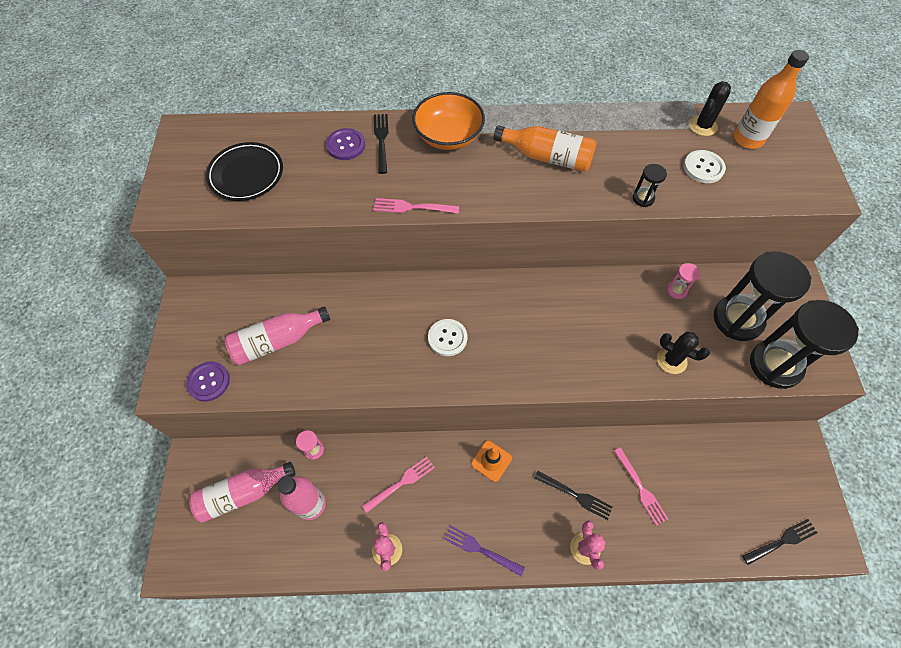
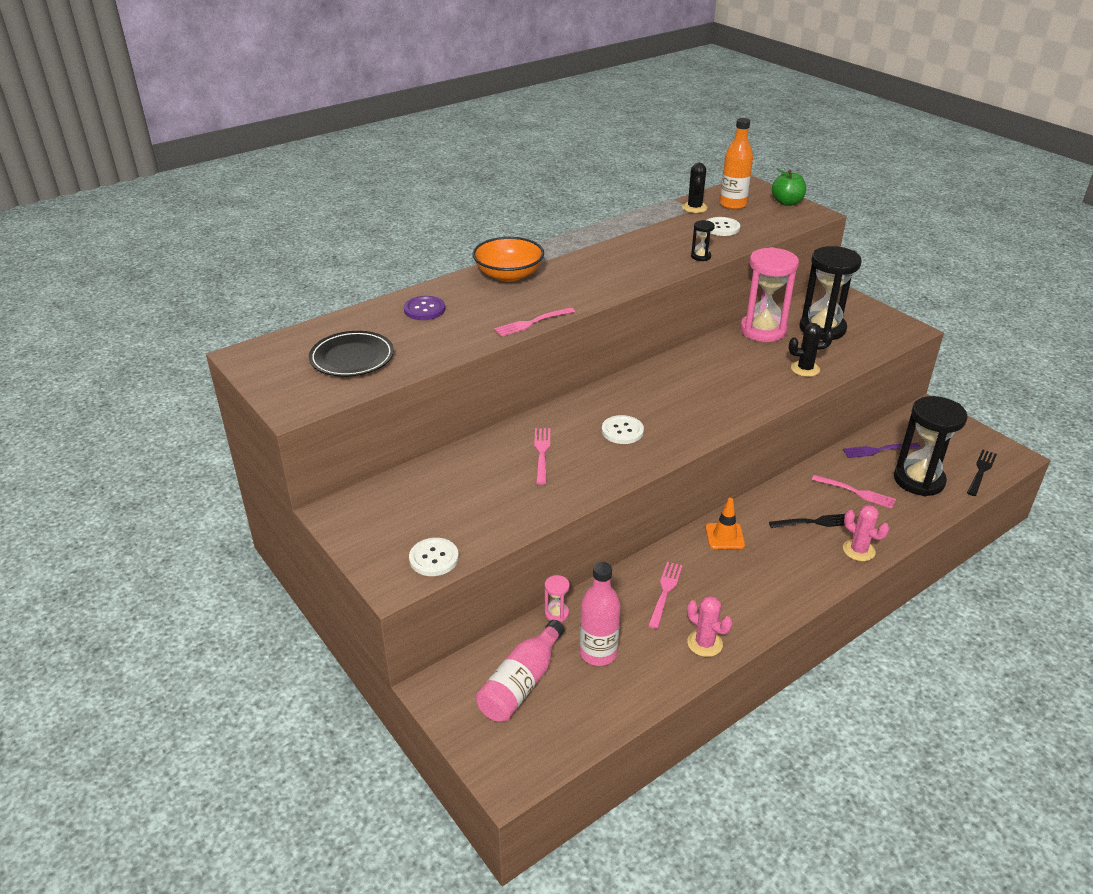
camera: 35 degrees left, 25 degrees down
purple button [186,362,230,402] -> white button [409,538,459,576]
pink bottle [224,306,330,365] -> none
black fork [374,114,388,174] -> none
purple fork [444,525,525,576] -> purple fork moved to [843,443,921,458]
orange bottle [494,125,597,172] -> none
pink hourglass [667,263,700,299] -> pink hourglass [740,247,799,342], size x2.37
black hourglass [750,300,859,389] -> black hourglass moved to [894,396,968,496]
none -> pink fork [534,428,550,485]
none -> green apple [772,169,806,206]

